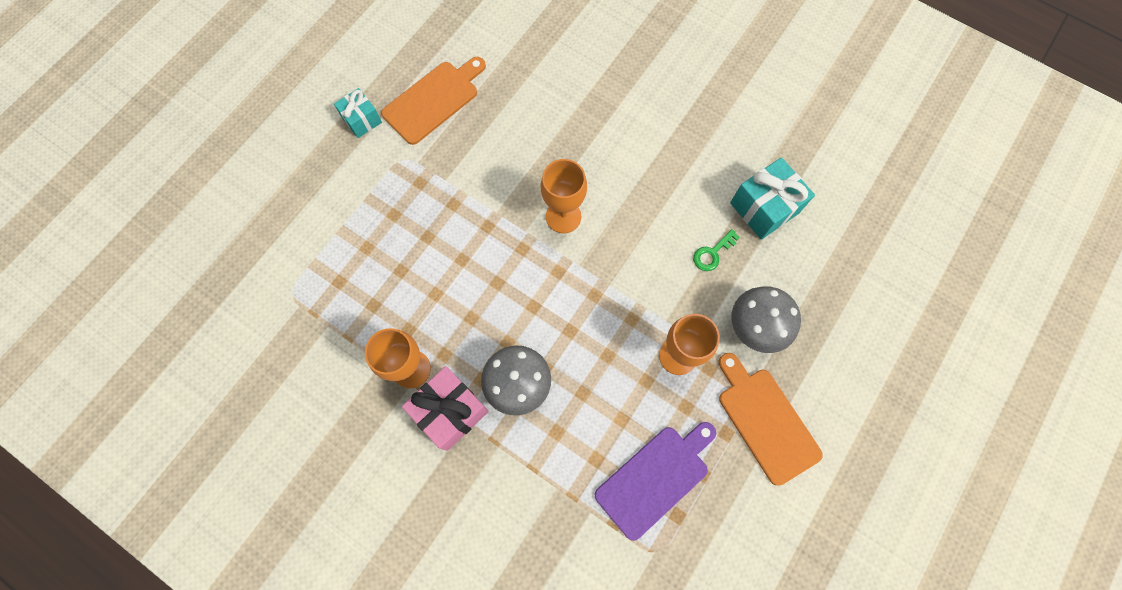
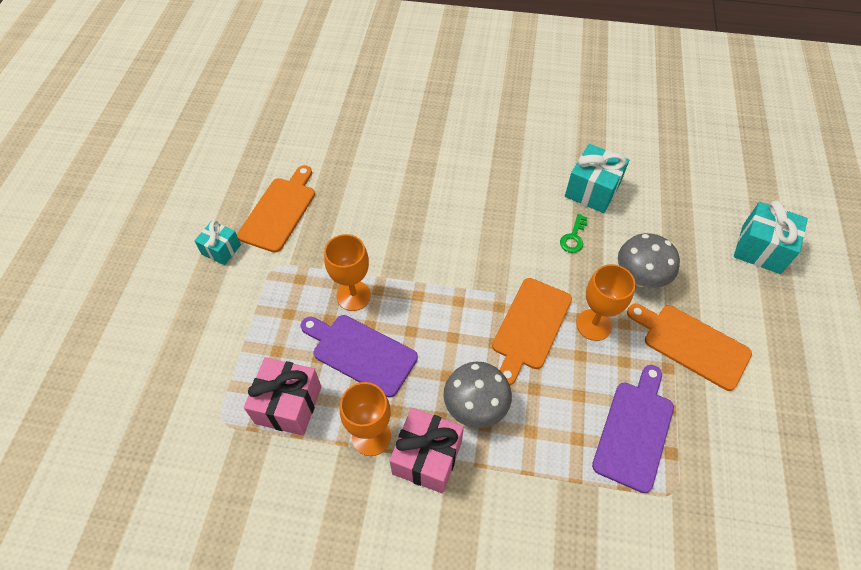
camera: 25 degrees left, 15 degrees down
orange goblet [541,159,587,233] -> orange goblet moved to [324,234,371,311]
none -> pink gift [244,357,321,436]
none -> purple cutting board [301,315,418,398]
none -> orange cutting board [492,278,572,385]
none -> turquoise gift [734,200,808,274]

